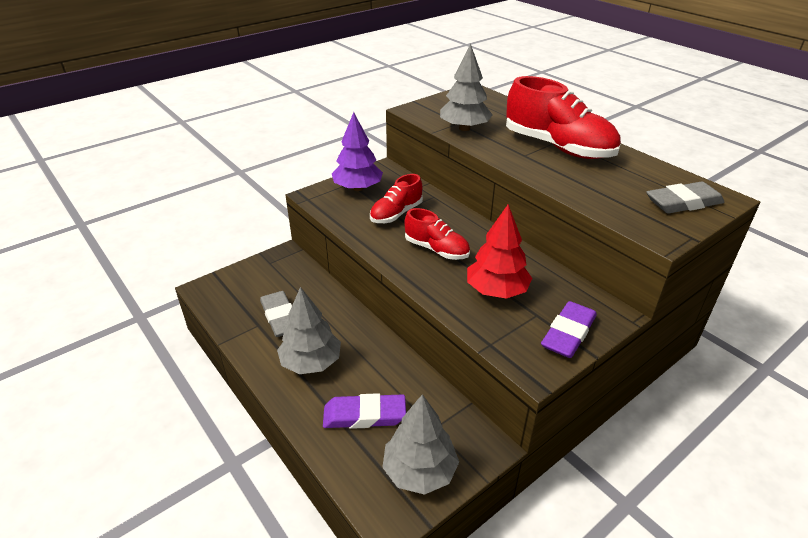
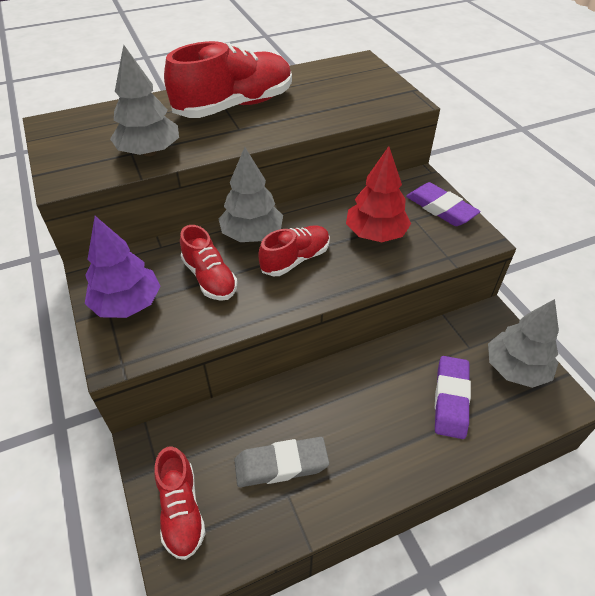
camera: 75 degrees left, 10 degrees up
grey tree [277,287,341,374] -> grey tree moved to [219,147,283,242]
grey eraser [646,181,724,213] -> none
none -> red shoe [155,446,206,560]

